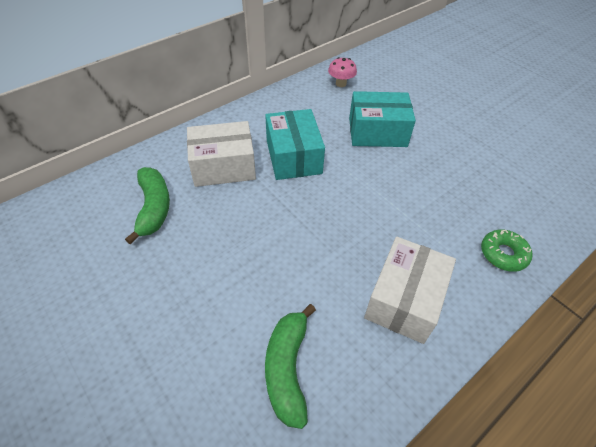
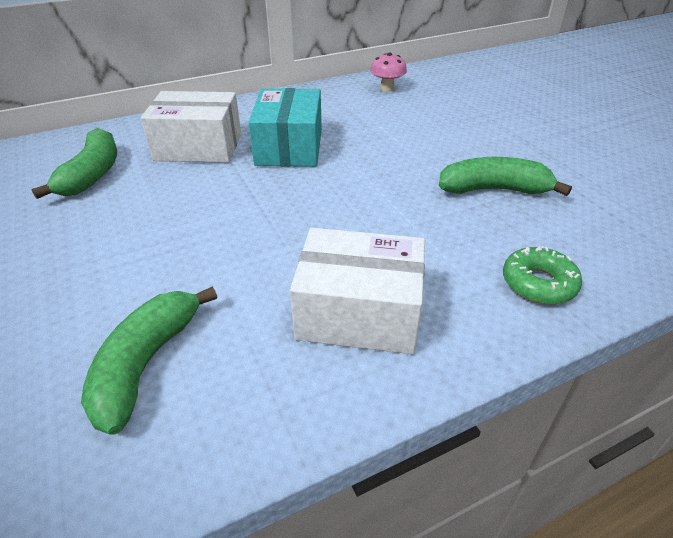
camera: 15 degrees right, 10 degrees down
turquoise box [349,91,416,147] -> none
white box [364,237,456,344] -> white box turned 60 degrees clockwise [290,228,425,354]
none -> green banana [439,157,572,196]

